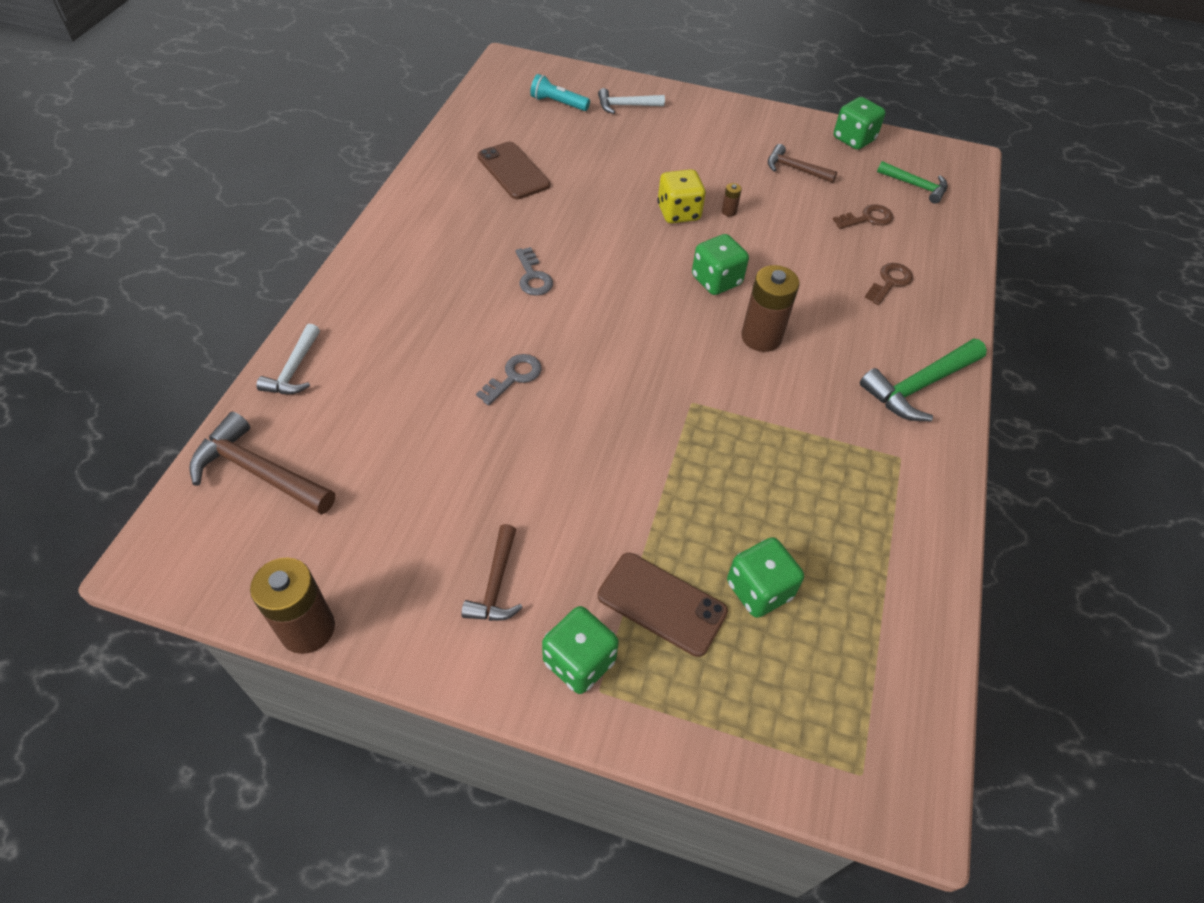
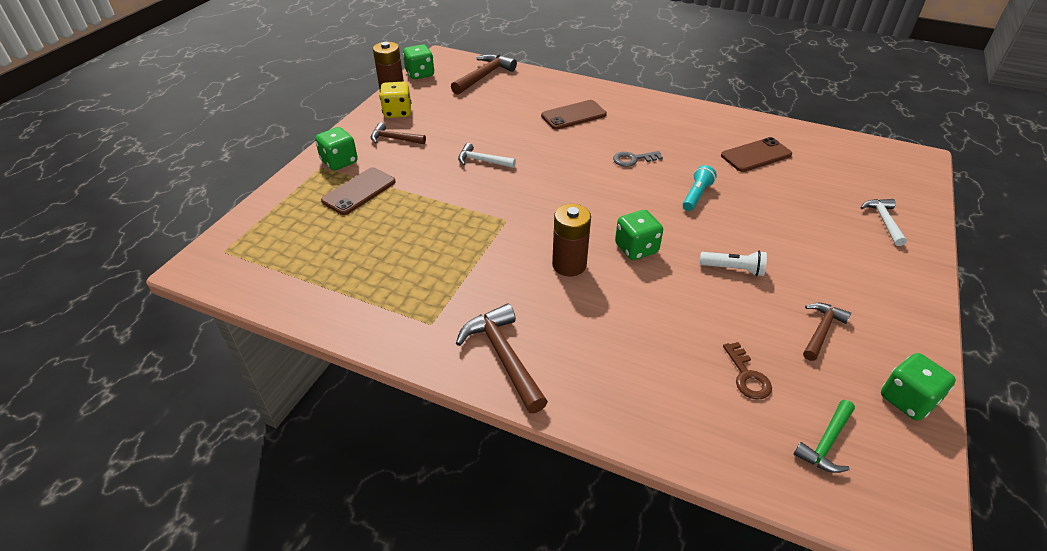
camera: 100 degrees right, 10 degrees down
white hammer [256,324,320,394] -> white hammer moved to [458,143,516,168]
grey key [476,354,542,405] -> none
turquoise flashlight [530,74,590,111] -> turquoise flashlight moved to [683,165,717,211]
yellow dice [657,169,706,223] -> yellow dice moved to [380,82,411,118]
brown battery [722,183,742,217] -> white flashlight [700,251,767,276]
green dice [727,537,804,618] -> green dice moved to [403,44,435,79]
green hammer [860,339,987,421] -> brown hammer [456,303,548,413]
brown key [864,263,913,305] -> none
none -> brown phone [541,100,607,130]

